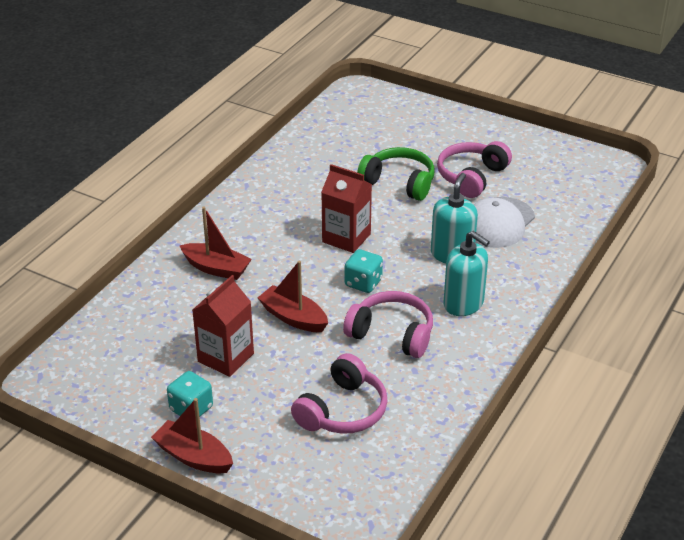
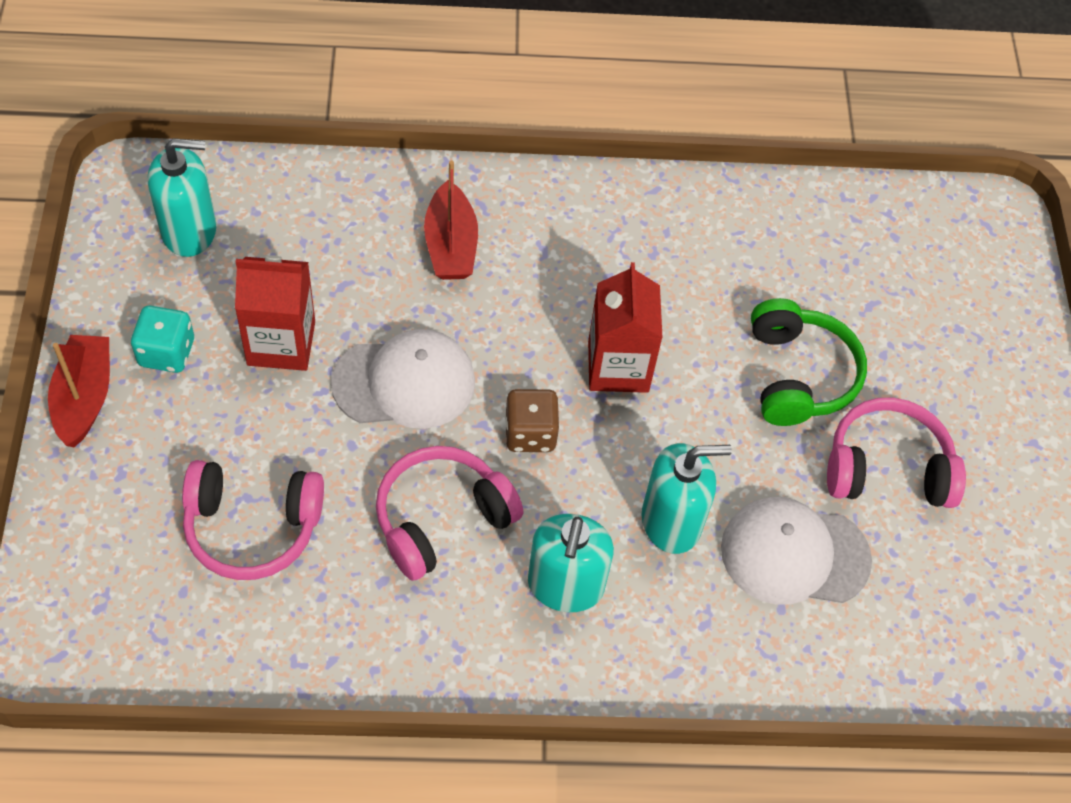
camera: 55 degrees right, 20 degrees up
red boat [257,261,328,332] -> white cap [331,329,475,429]
pink headphones [343,291,433,358] -> pink headphones turned 120 degrees counterclockwise [376,446,523,581]
turquoise dice [345,249,383,293] -> brown dice [505,389,560,452]
none -> turquoise soap dispenser [148,138,216,257]

